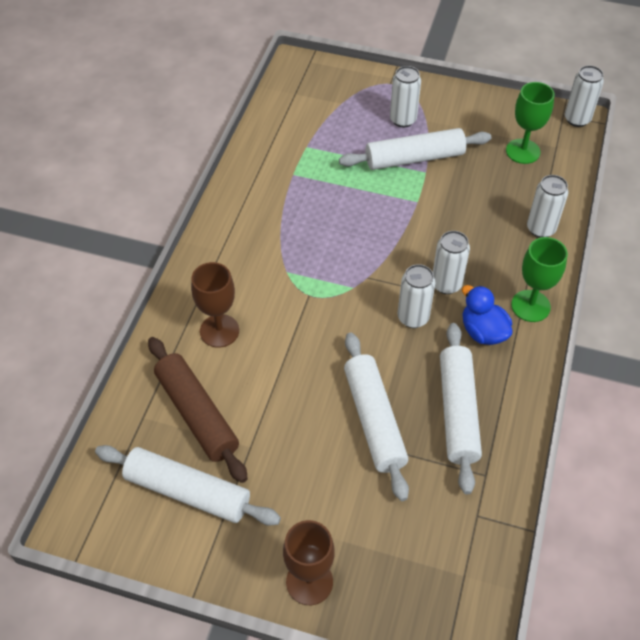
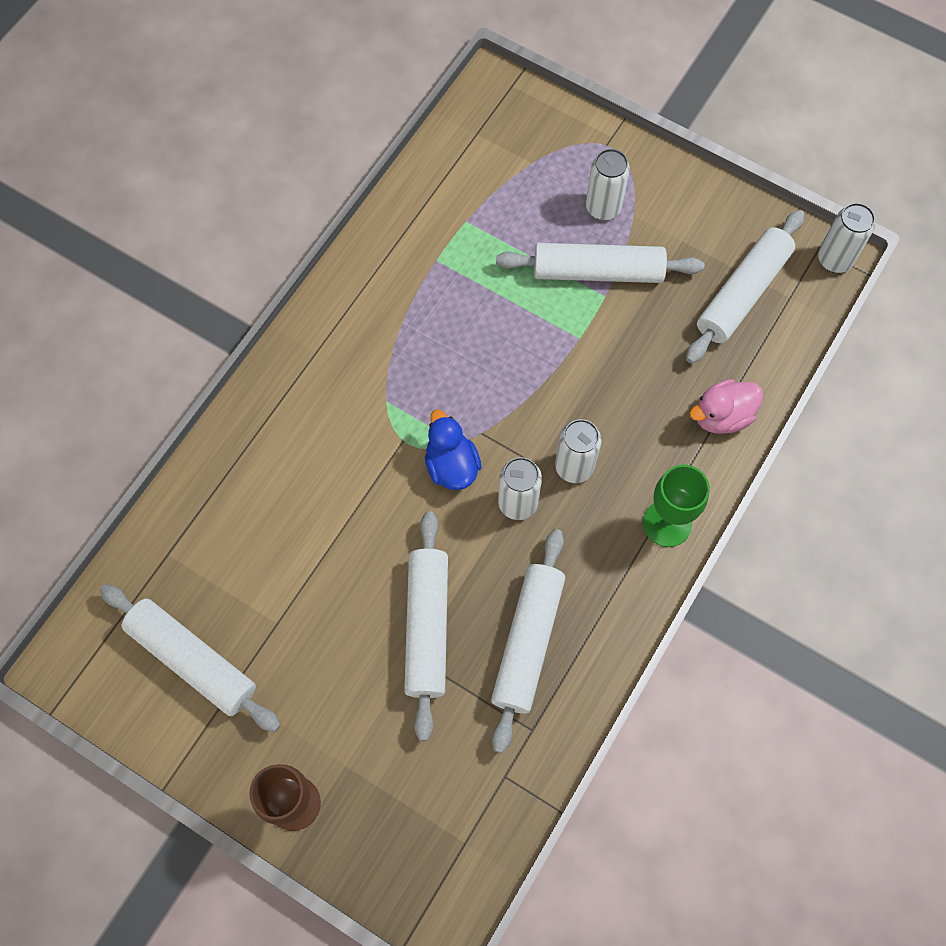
camera: 15 degrees right, 15 degrees up
brown rolling pin [148,337,248,483] -> none
brown goblet [191,262,239,348] -> none
blue duck [462,285,512,345] -> blue duck moved to [425,409,482,490]
green goblet [506,82,555,164] -> white rolling pin [686,210,804,364]
white can [527,175,568,238] -> pink duck [690,379,763,434]

